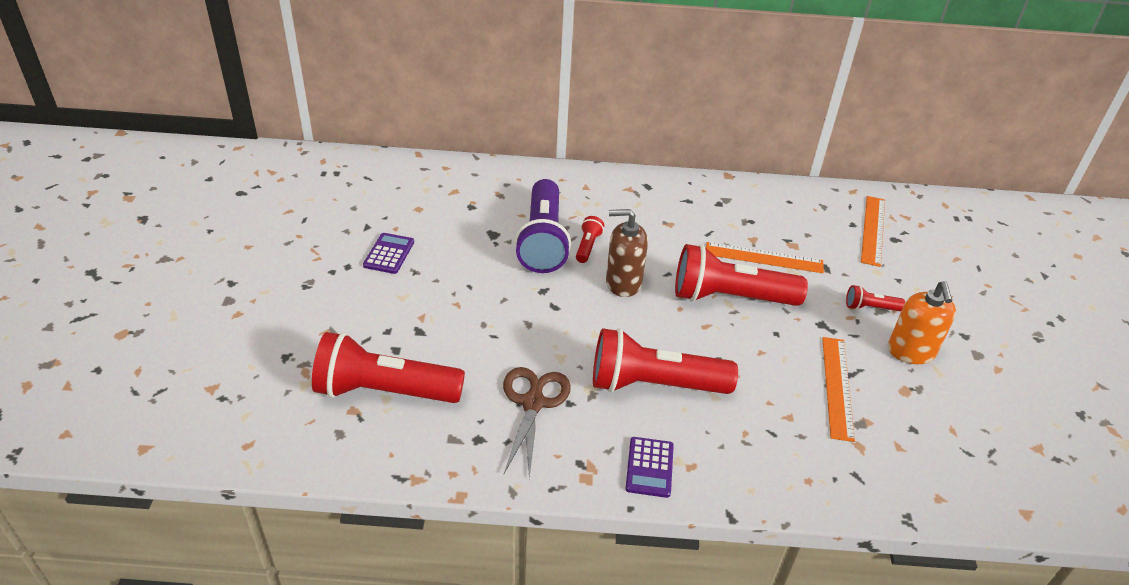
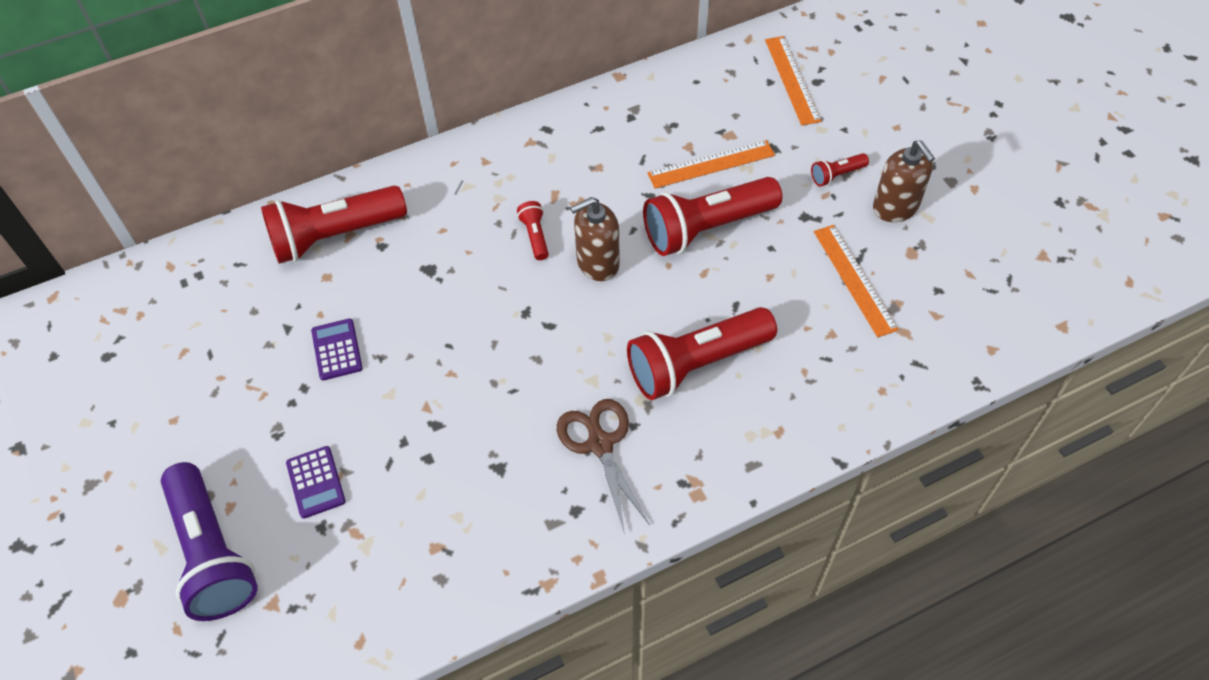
camera: 25 degrees left, 15 degrees up
red flashlight [312,332,465,403] -> red flashlight moved to [261,186,407,264]
purple flashlight [514,179,571,273] -> purple flashlight moved to [161,462,258,621]
purple calculator [626,437,674,498] -> purple calculator moved to [286,446,346,518]
orange soap dispenser [888,281,956,364] -> brown soap dispenser [873,140,935,222]

